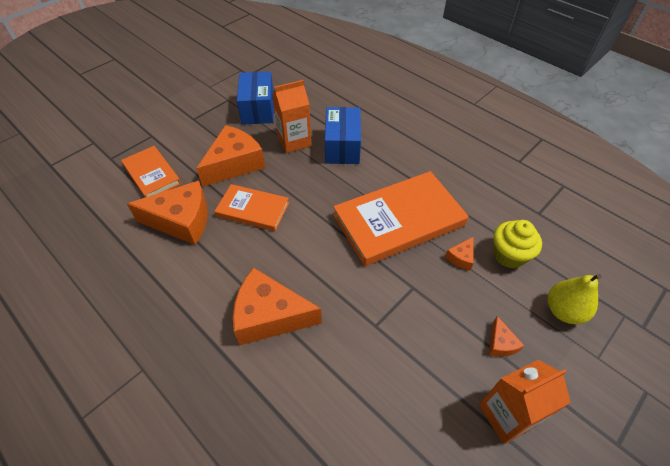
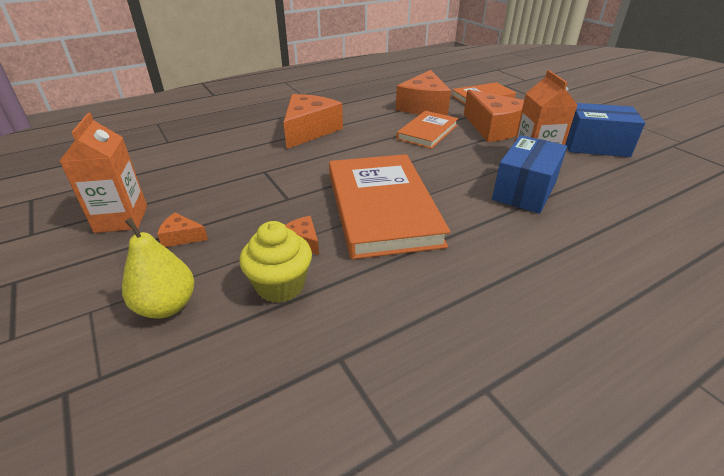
camera: 105 degrees right, 15 degrees down
blue box [325,107,361,164] -> blue box turned 75 degrees counterclockwise [492,135,567,214]

